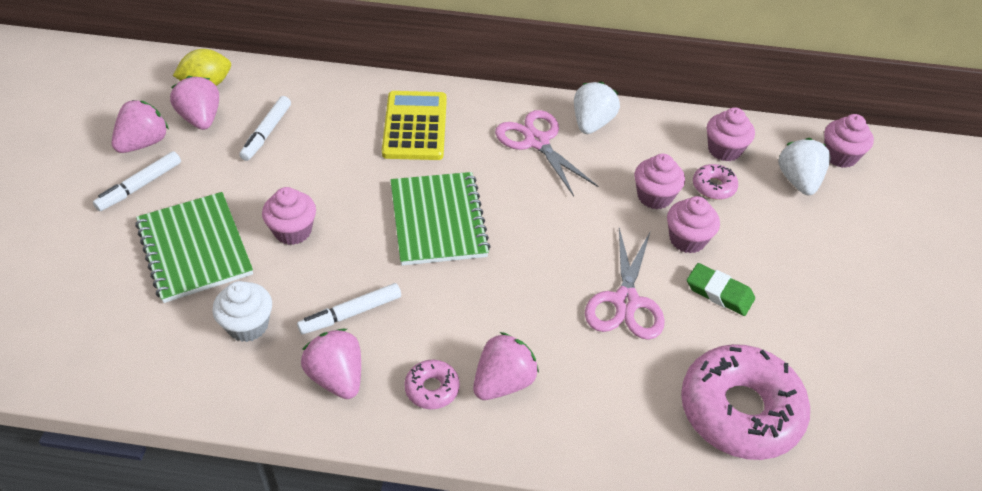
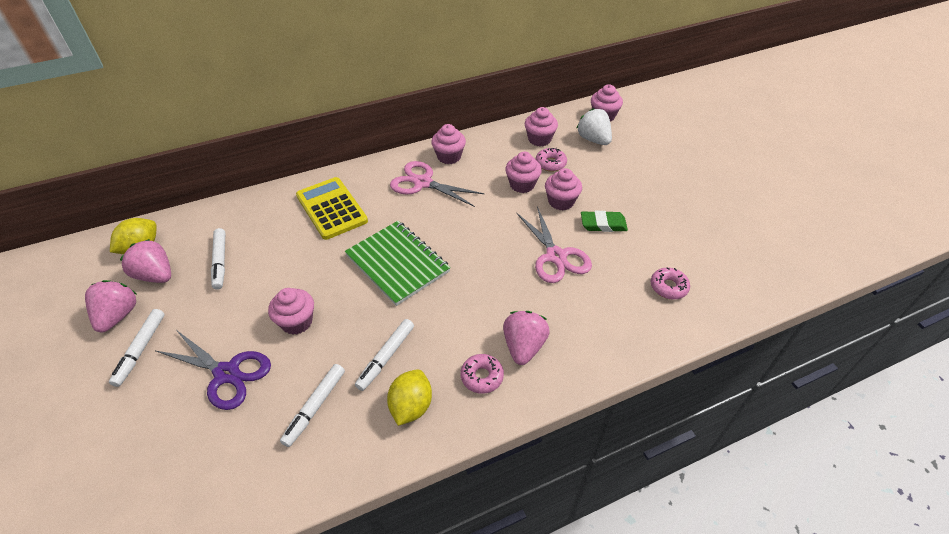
camera: 30 degrees left, 0 degrees up
green notebook [135,192,253,303] -> purple scissors [156,330,271,410]
white cupcake [212,281,272,342] -> white marker [280,364,345,447]
pink strawberry [301,329,361,399] -> yellow lemon [387,369,432,426]
white strawberry [574,81,620,134] -> pink cupcake [431,124,466,164]
pink donut [681,344,810,460] -> pink donut [651,267,690,300], size x0.44

